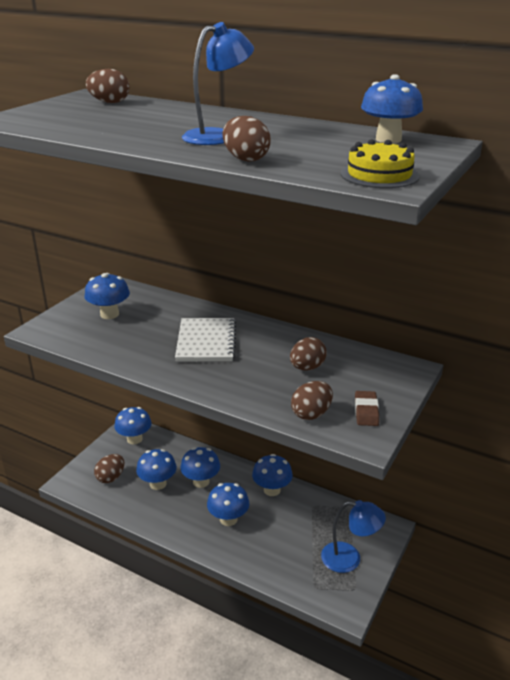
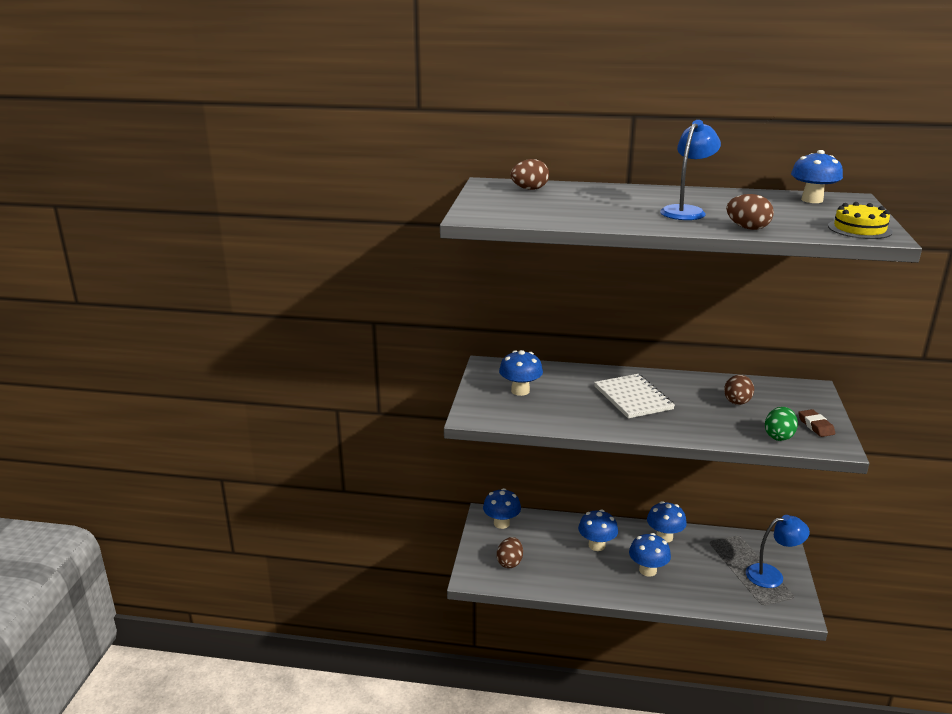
camera: 20 degrees left, 5 degrees down
blue mushroom [136,449,177,490] -> none
brown egg [291,381,333,420] -> green egg [765,407,798,441]

